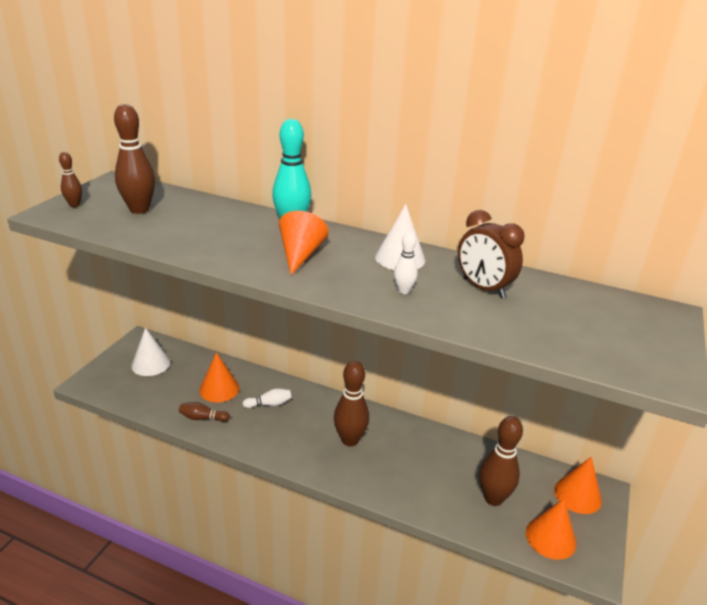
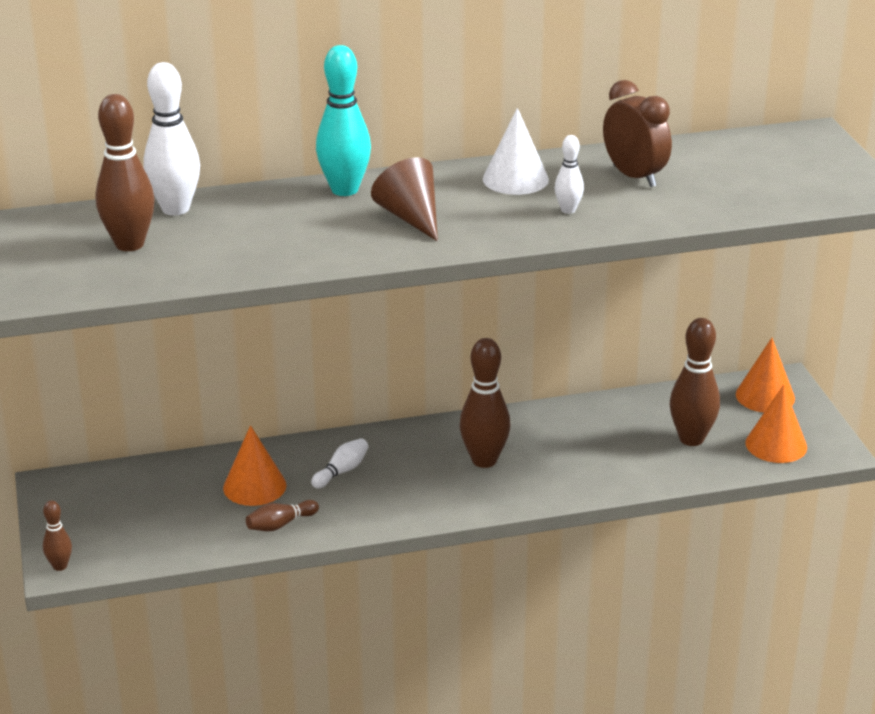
camera: 35 degrees left, 0 degrees up
brown bowling pin [59,152,82,207] -> brown bowling pin moved to [43,500,72,571]
white cone [131,328,170,376] -> none
orange cone [279,211,329,275] -> brown cone [371,157,438,241]
brown clock [458,210,524,298] -> brown clock turned 135 degrees counterclockwise [603,80,672,187]
none -> white bowling pin [143,62,200,215]

